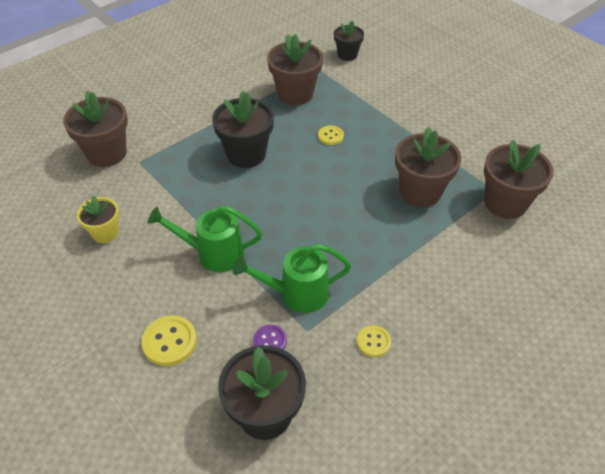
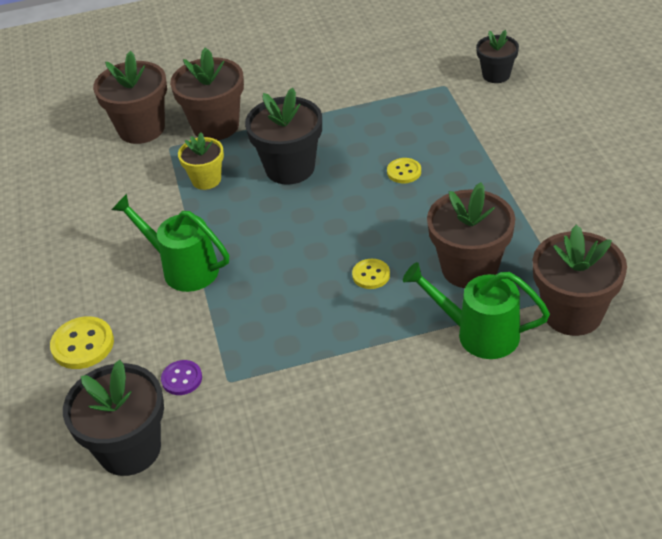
camera: 30 degrees right, 5 degrees down
yellow flower pot [77,196,119,243] -> yellow flower pot moved to [178,132,224,190]
green watering can [232,244,351,313] -> green watering can moved to [403,262,550,359]
brown flower pot [267,34,323,105] -> brown flower pot moved to [170,47,244,140]
yellow button [357,325,391,357] -> yellow button moved to [352,259,390,289]

